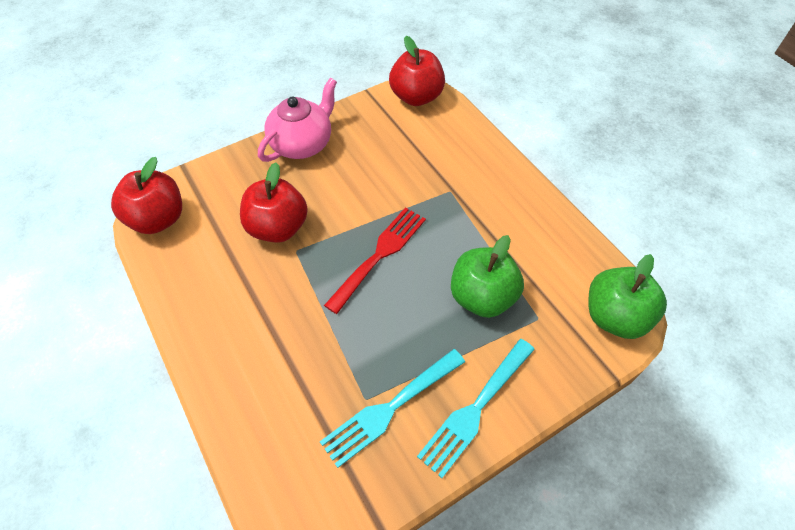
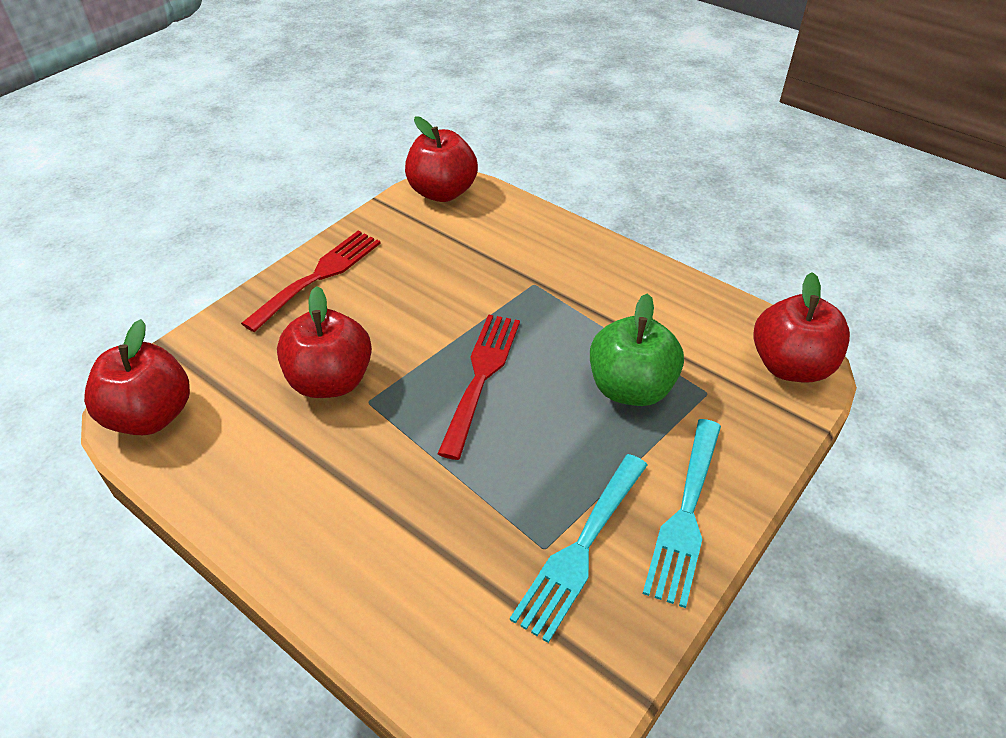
camera: 20 degrees left, 10 degrees down
pink teapot [258,78,337,162] -> red fork [241,231,381,332]
green apple [589,254,667,339] -> red apple [753,272,850,382]

